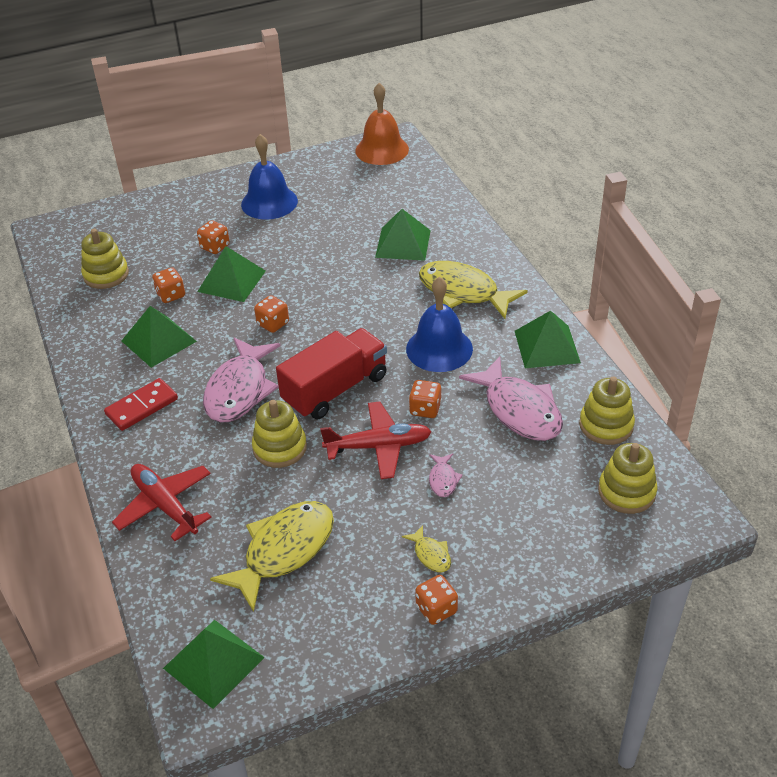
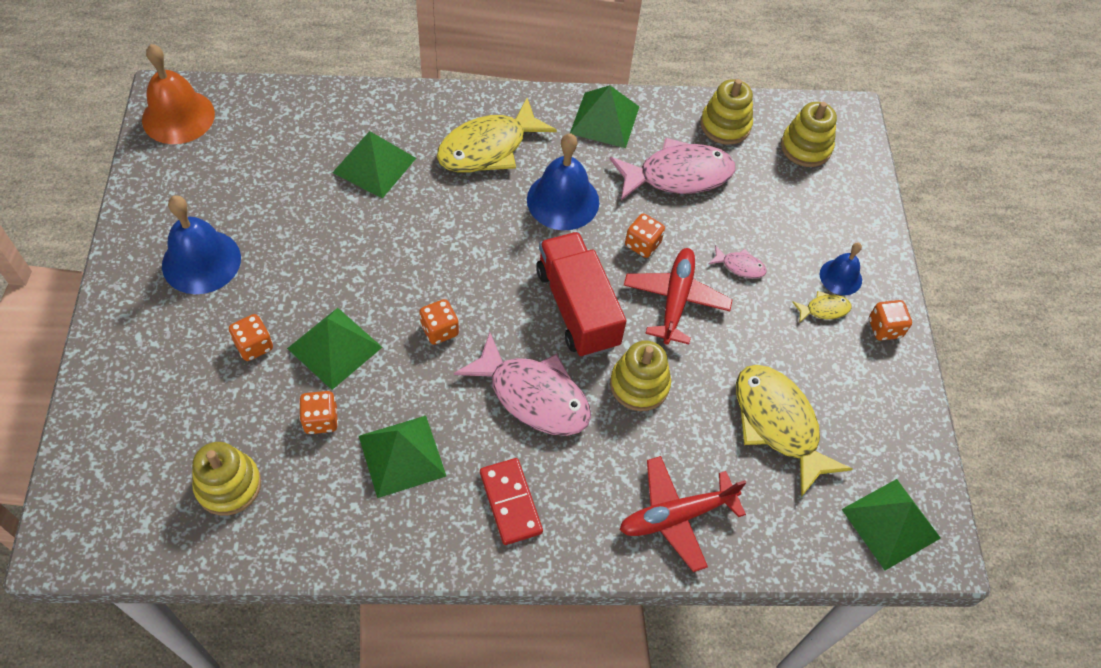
camera: 75 degrees left, 15 degrees up
none -> blue bell [820,243,862,295]

